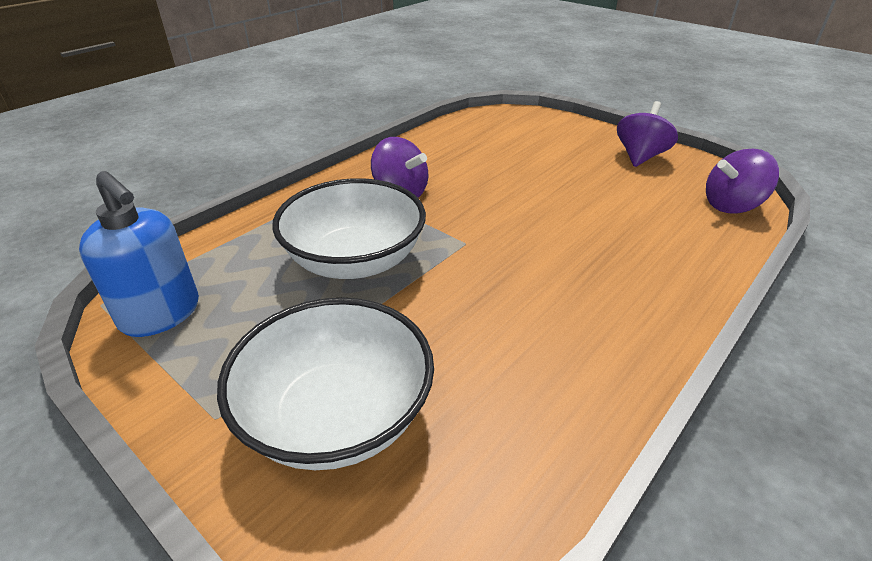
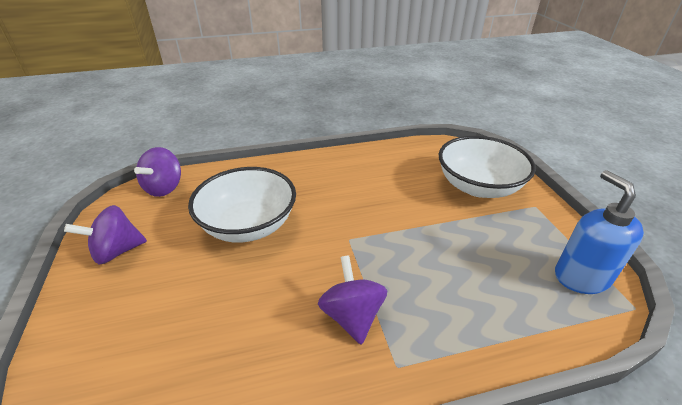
camera: 145 degrees left, 0 degrees up
white bowl [272,178,426,279] -> white bowl moved to [188,167,296,243]
purple spinning top [706,149,779,213] -> purple spinning top turned 90 degrees clockwise [134,147,181,197]

